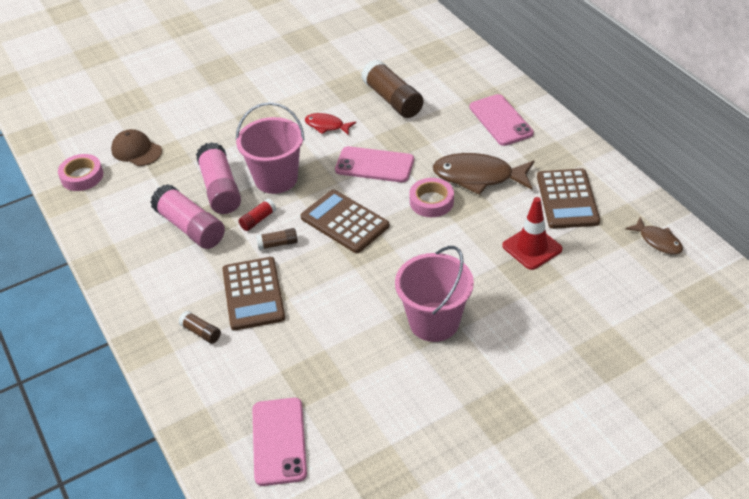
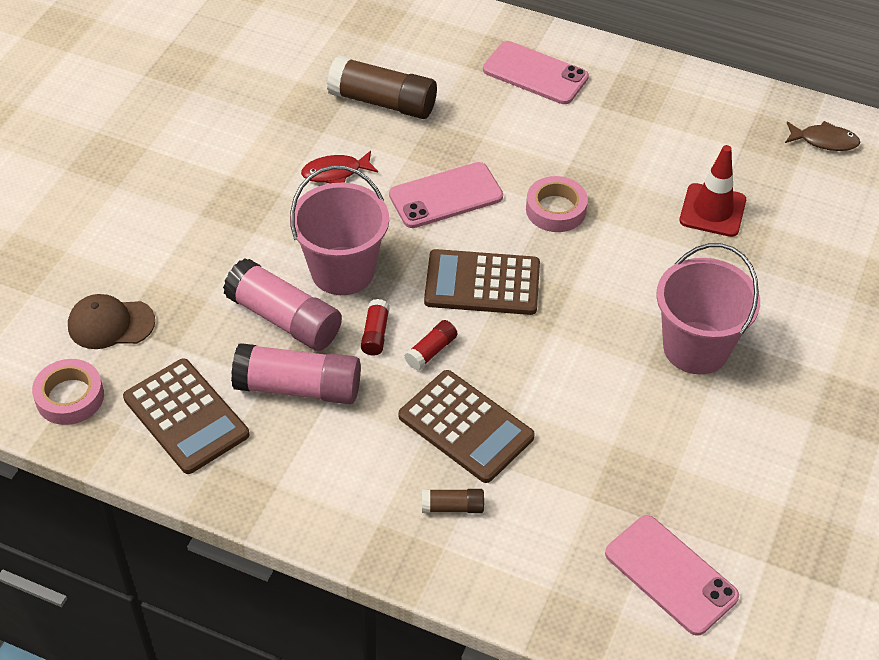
camera: 40 degrees left, 5 degrees up
brown glue stick [256,228,298,250] -> red glue stick [404,320,457,371]
brown fish [433,153,534,195] -> none
brown calculator [537,168,600,229] -> brown calculator moved to [123,358,249,474]

